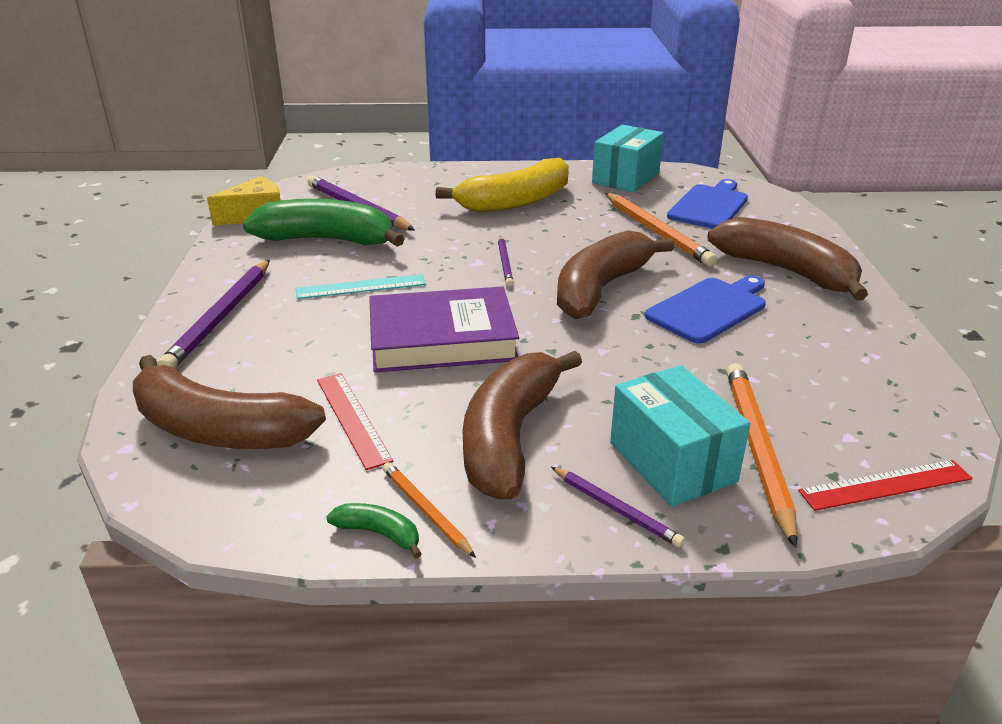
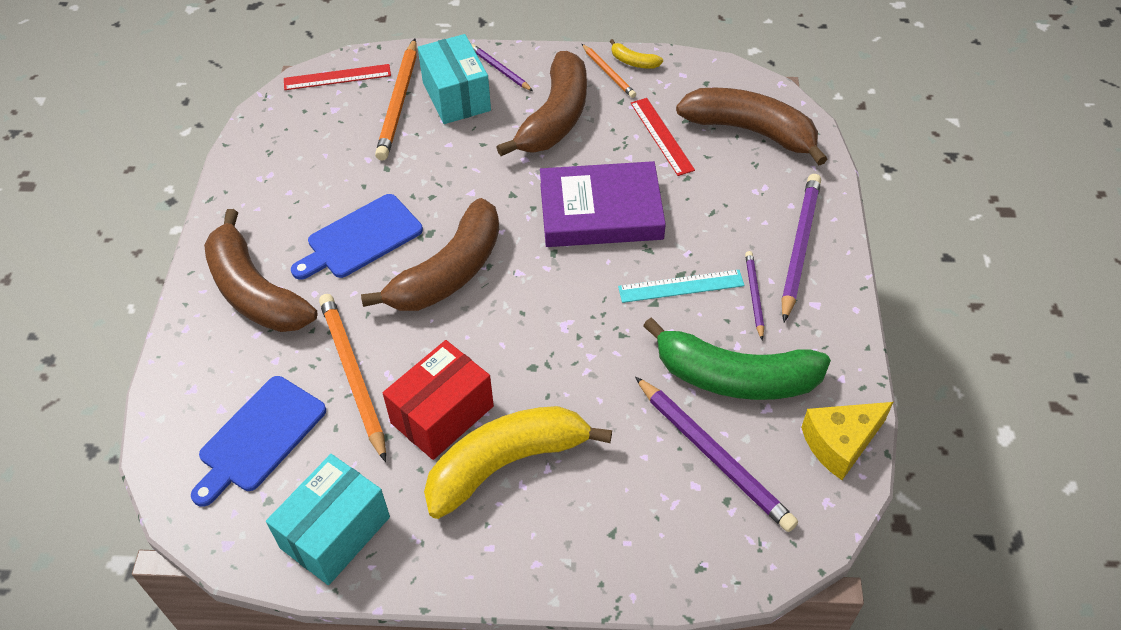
camera: 175 degrees left, 20 degrees up
green banana [326,503,422,558] -> yellow banana [610,39,663,69]
purple pencil [498,236,514,287] -> purple pencil moved to [745,251,764,340]
none -> red box [383,340,494,460]

